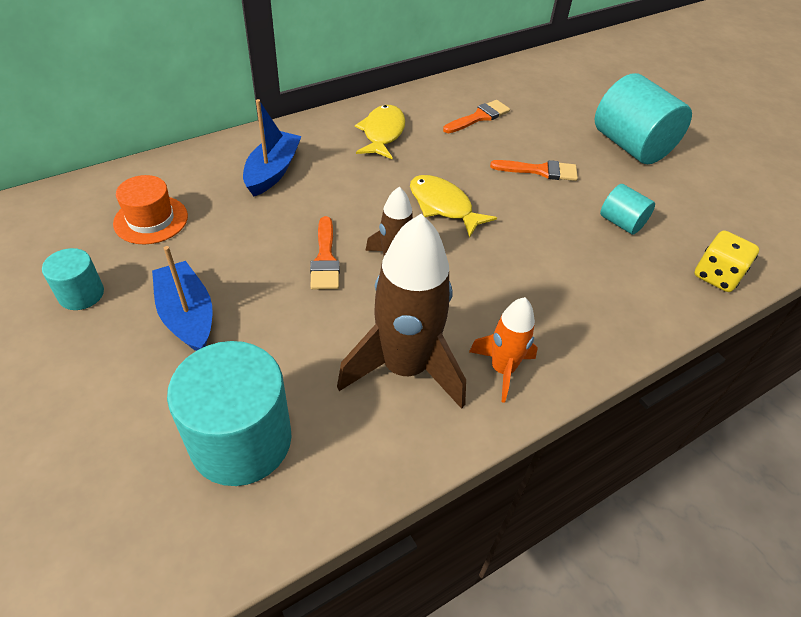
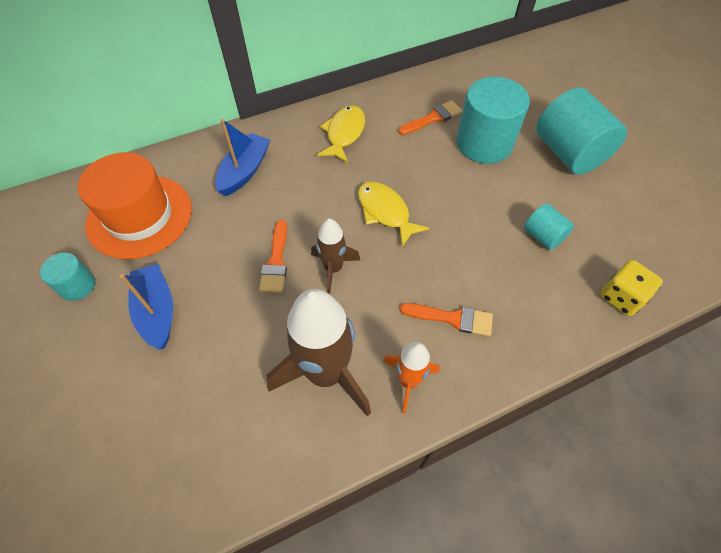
camera: 10 degrees right, 10 degrees up
orange hat [113,175,188,244] -> orange hat [78,152,192,259], size x1.75
turquoise cylinder [167,341,292,486] -> turquoise cylinder moved to [457,77,530,164]
orange brush [490,160,578,181] -> orange brush moved to [400,303,493,336]

